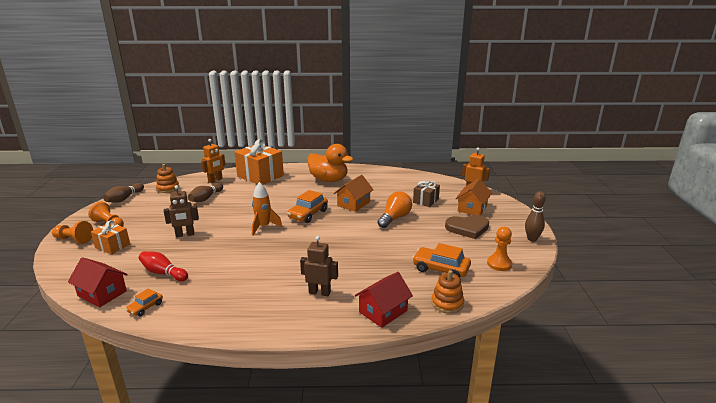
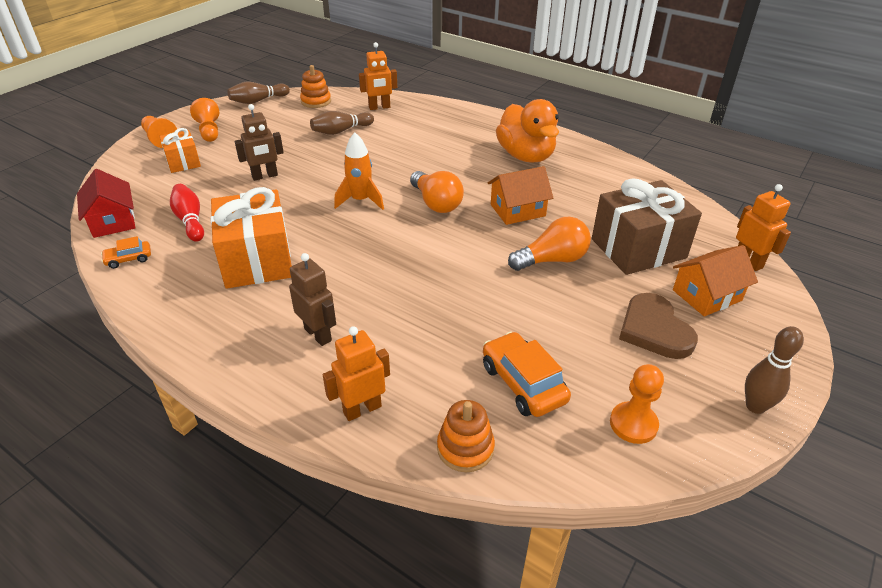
camera: 35 degrees right, 15 degrees up
brown robot [164,185,199,237] -> brown robot turned 45 degrees counterclockwise [235,104,284,181]
orange gift [234,139,284,185] -> orange gift moved to [211,187,292,289]
orange car [287,190,328,223] -> orange light bulb [410,171,464,213]
red house [355,272,413,328] -> orange robot [323,326,390,421]
brown gift [413,181,440,207] -> brown gift [592,178,702,275], size x1.85
brown heart [445,215,489,239] -> brown heart turned 45 degrees clockwise [619,293,698,359]

